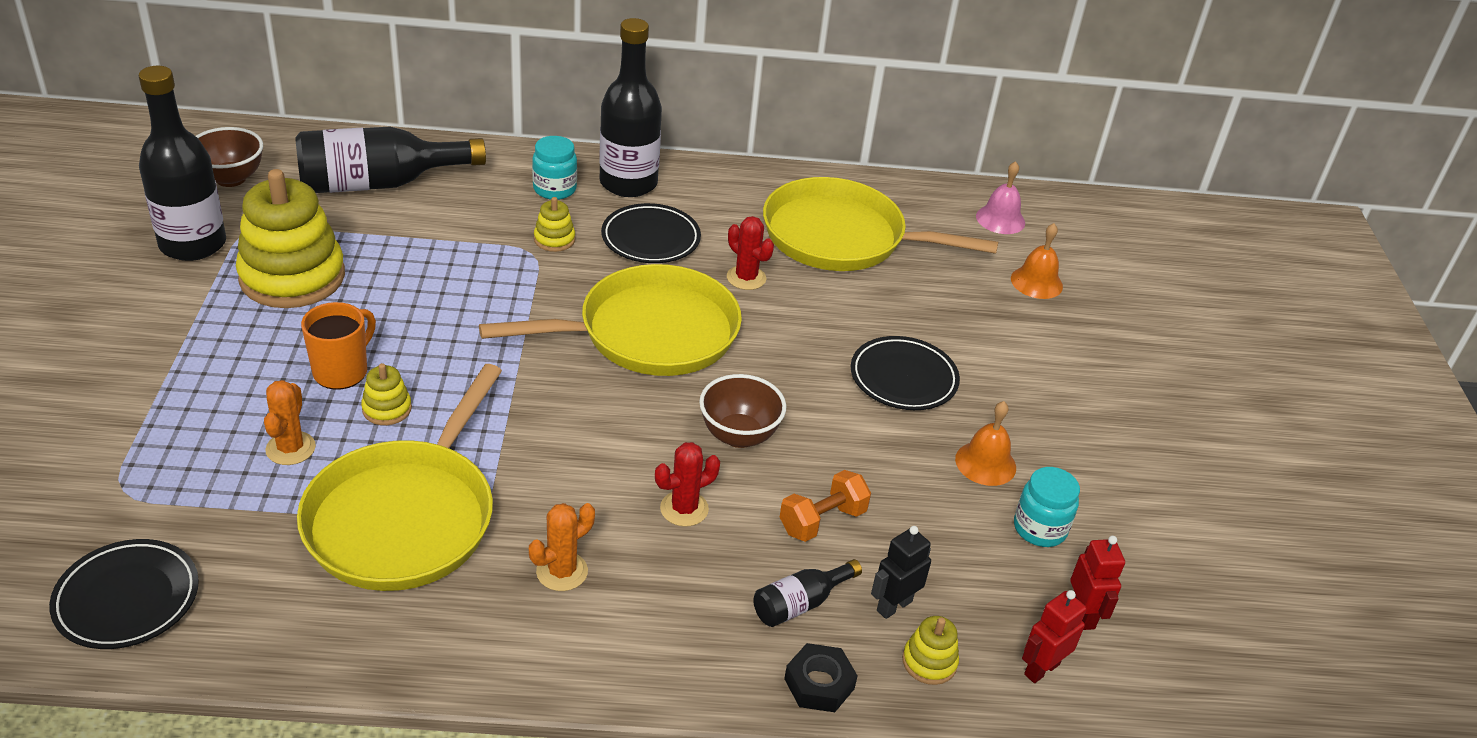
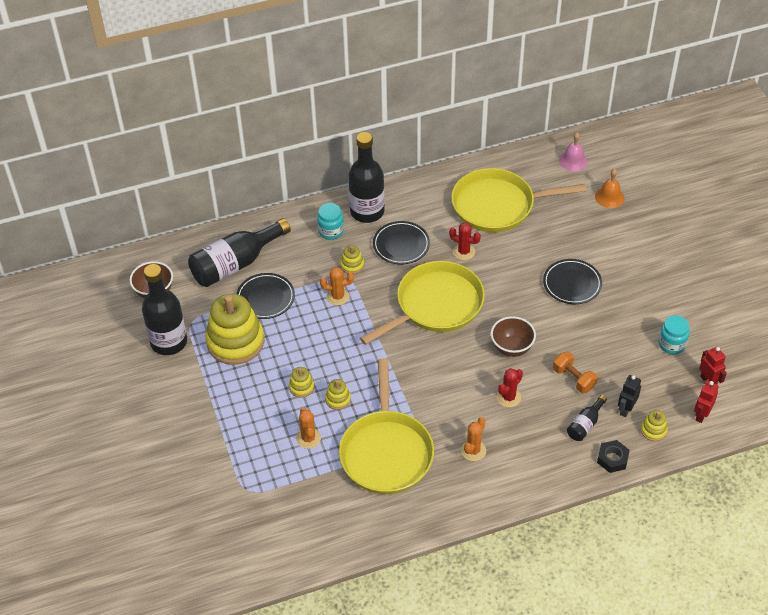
camera: 15 degrees left, 10 degrees up
black plate [49,539,199,649] -> black plate moved to [236,273,295,319]
orange mug [301,302,376,390] -> yellow stacking toy [289,367,314,398]
orange dumbbell [780,470,871,542] -> orange dumbbell turned 75 degrees counterclockwise [553,351,597,393]
orange bell [955,401,1016,486] -> none
none -> orange cactus [320,267,354,306]

